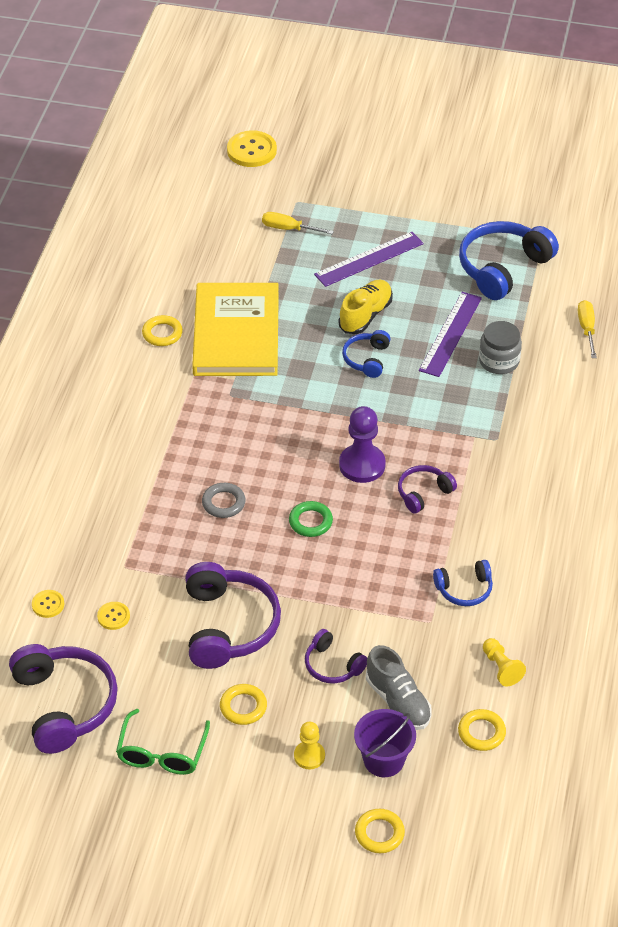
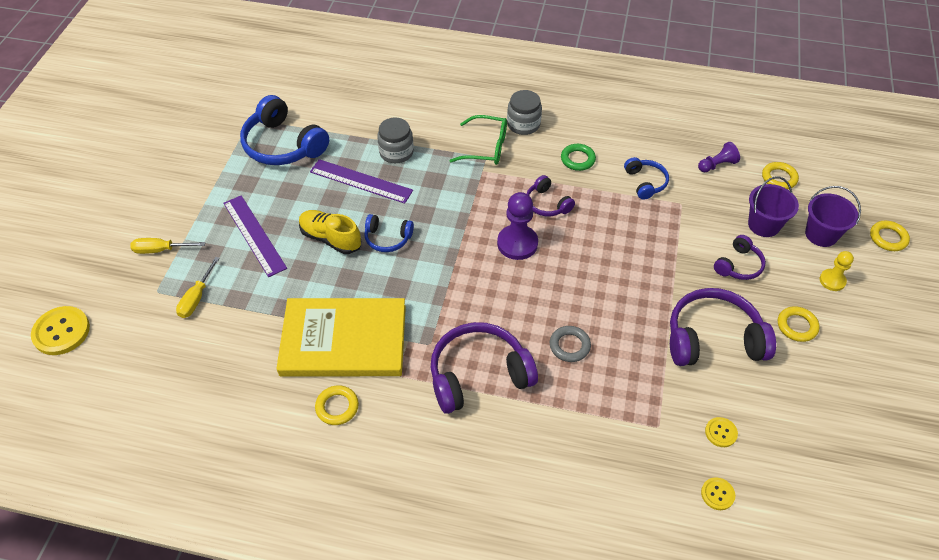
camera: 90 degrees left, 5 degrees up
purple headphones [9,644,118,754] -> purple headphones moved to [431,322,538,414]
green glasses [116,709,210,775] -> green glasses moved to [450,115,507,165]
green ring [289,501,333,537] -> green ring moved to [561,144,596,171]
grey shoe [366,645,432,730] -> purple bucket [748,176,799,237]
yellow pawn [483,638,526,686] -> purple pawn [698,142,740,172]
yellow screwdriver [578,300,597,358] -> yellow screwdriver moved to [131,238,205,254]
none -> grey jar [507,90,542,135]

